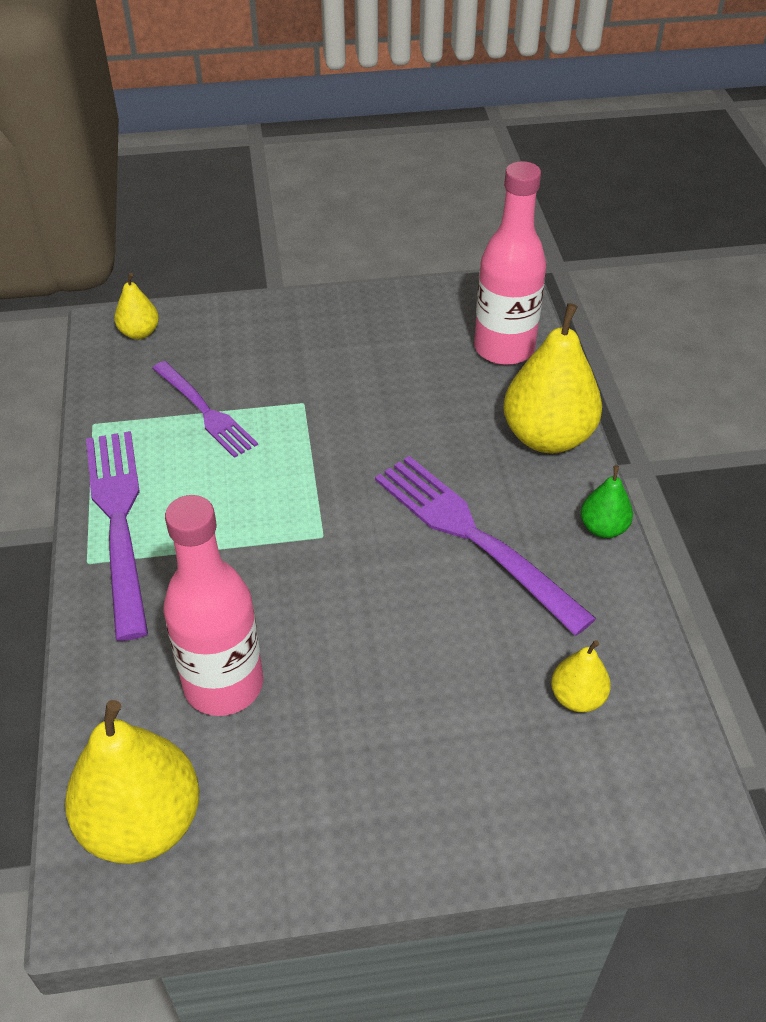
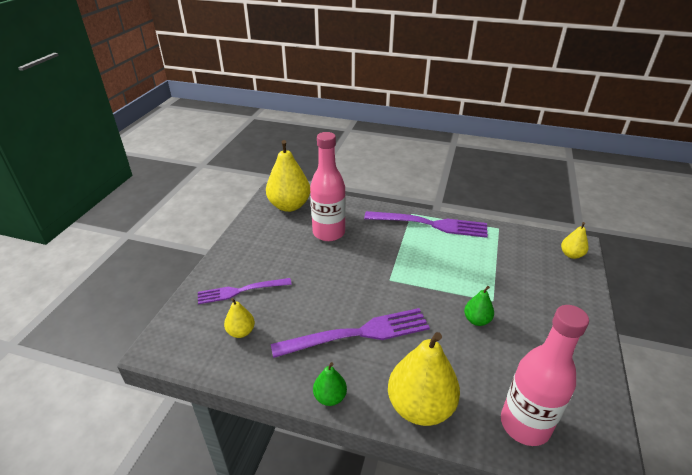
camera: 115 degrees right, 10 degrees down
purple fork [152,361,258,458] -> purple fork moved to [198,278,292,304]
none -> green pear [464,286,494,326]

